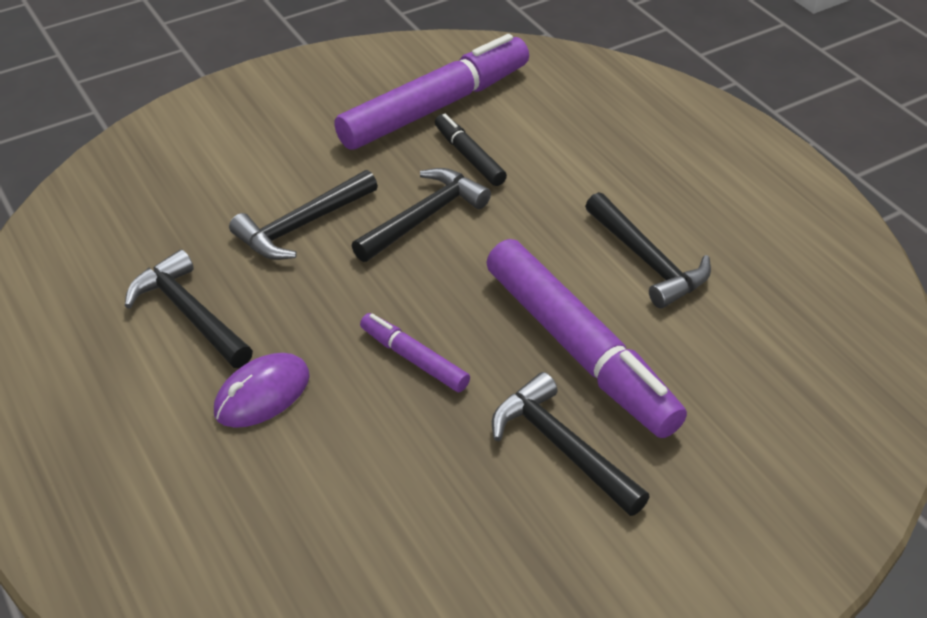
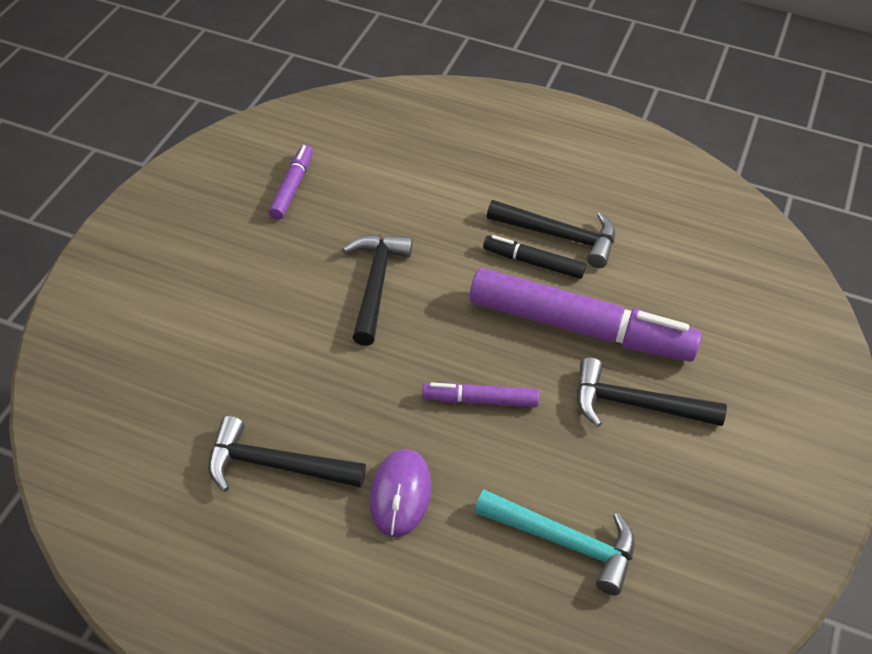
camera: 40 degrees left, 5 degrees up
black hammer [229,170,378,260] -> none
purple marker [334,34,529,150] -> purple marker [268,144,313,220], size x0.48
black marker [435,114,507,186] -> black marker moved to [483,235,586,279]
none -> turquoise hammer [475,490,635,595]

